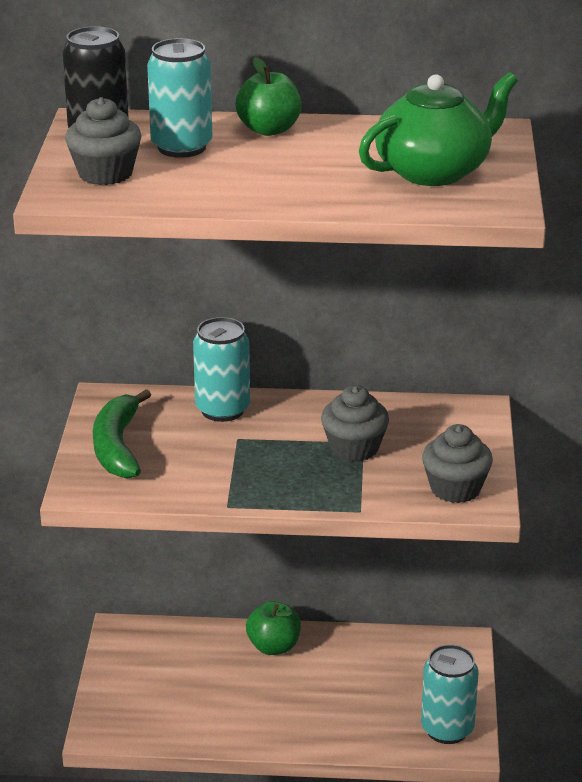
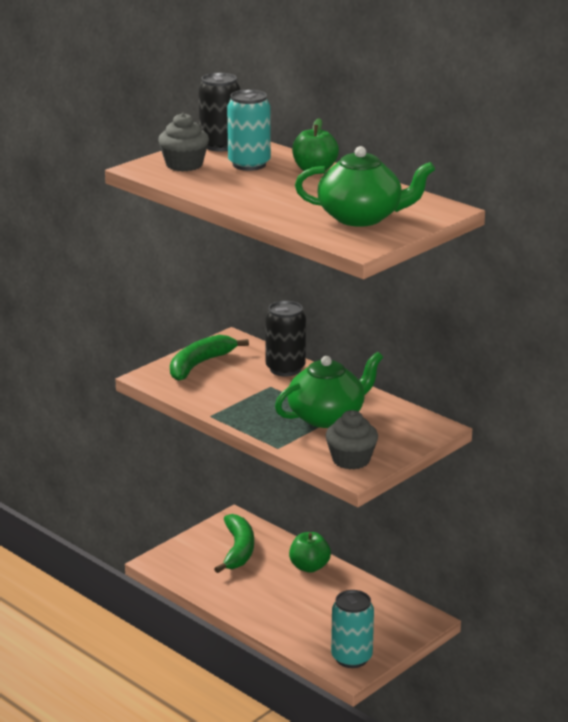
camera: 40 degrees right, 5 degrees down
turquoise can [193,317,250,422] -> black can [265,301,306,377]
grey cupcake [321,385,389,462] -> green teapot [275,352,383,428]
none -> green banana [214,514,254,573]

